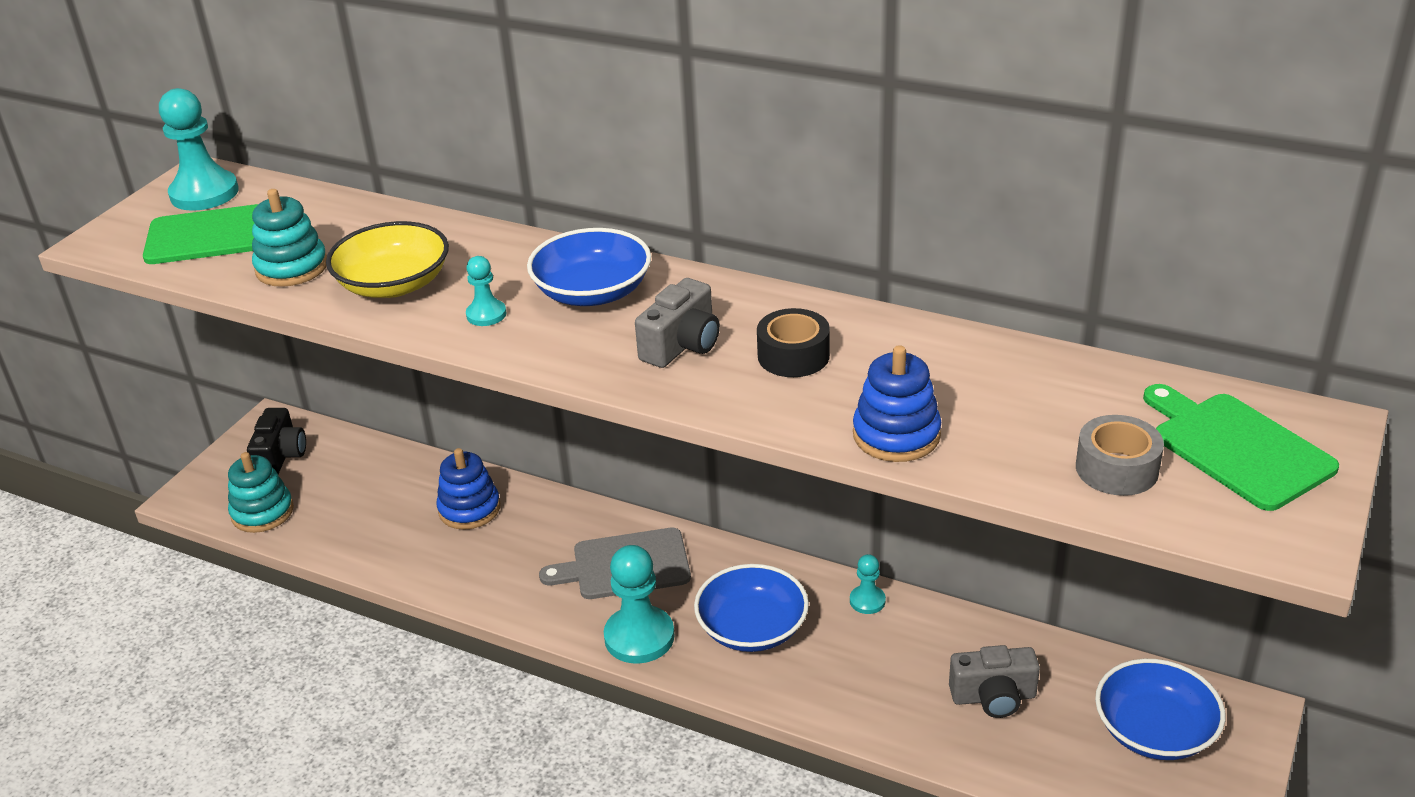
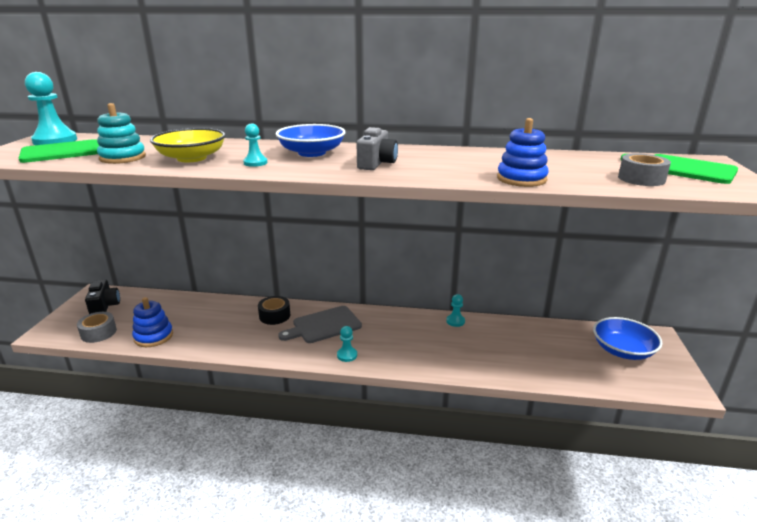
camera: 20 degrees left, 10 degrees down
turquoise stacking toy [228,452,294,533] -> grey tape [77,312,117,343]
blue stacking toy [436,448,500,530] -> blue stacking toy moved to [132,297,173,347]
turquoise pawn [604,545,675,664] -> turquoise pawn [337,326,357,362], size x0.52
blue bowl [694,564,809,652] -> none
black tape [757,308,830,377] -> black tape moved to [258,296,290,325]
grey camera [949,645,1040,718] -> none

